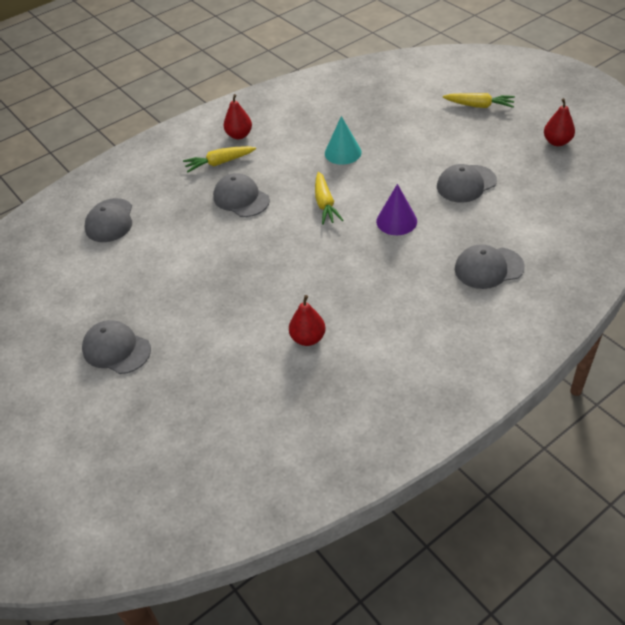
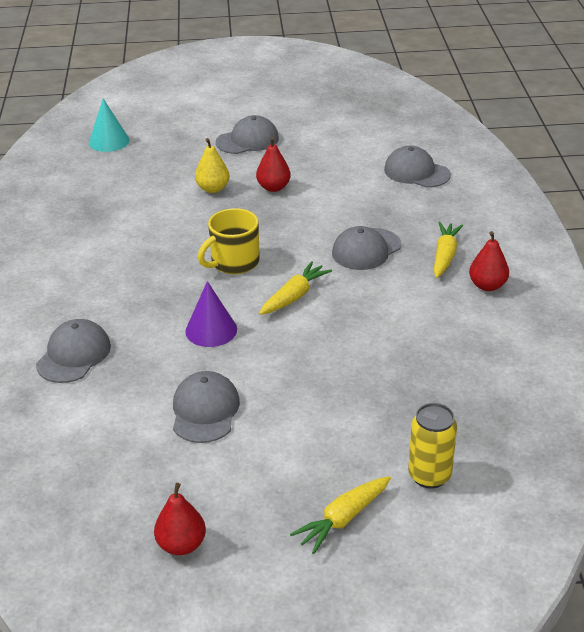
camera: 120 degrees right, 10 degrees down
grey cap [213,173,270,217] -> grey cap turned 150 degrees clockwise [332,226,401,270]
red pear [289,295,326,346] -> red pear moved to [256,137,291,192]
yellow carrot [315,172,343,225] -> yellow carrot turned 105 degrees clockwise [259,261,332,315]
turquoise cone [325,116,362,165] -> turquoise cone moved to [89,99,129,152]
none -> yellow pear [195,138,230,193]
none -> yellow mug [198,208,260,274]
none -> yellow can [408,403,457,489]

